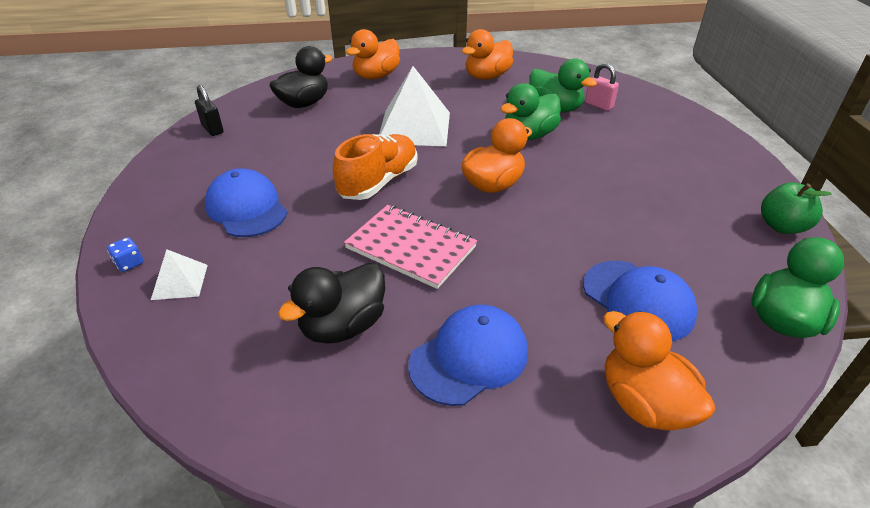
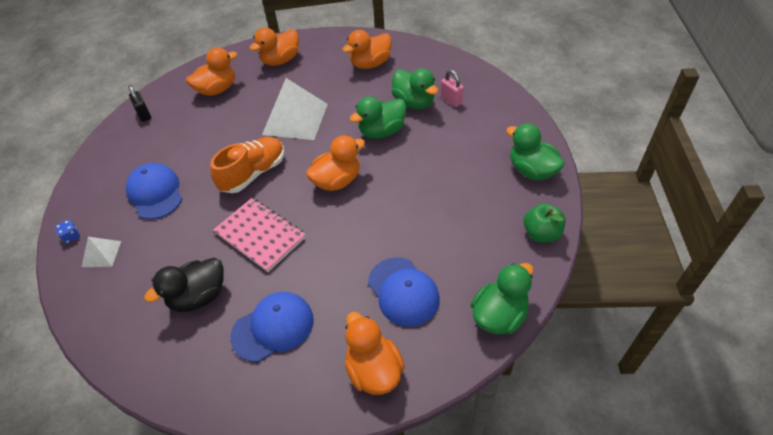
camera: 10 degrees right, 10 degrees up
black duck [269,46,333,108] -> orange duck [186,47,237,96]
none -> green duck [506,123,565,180]

